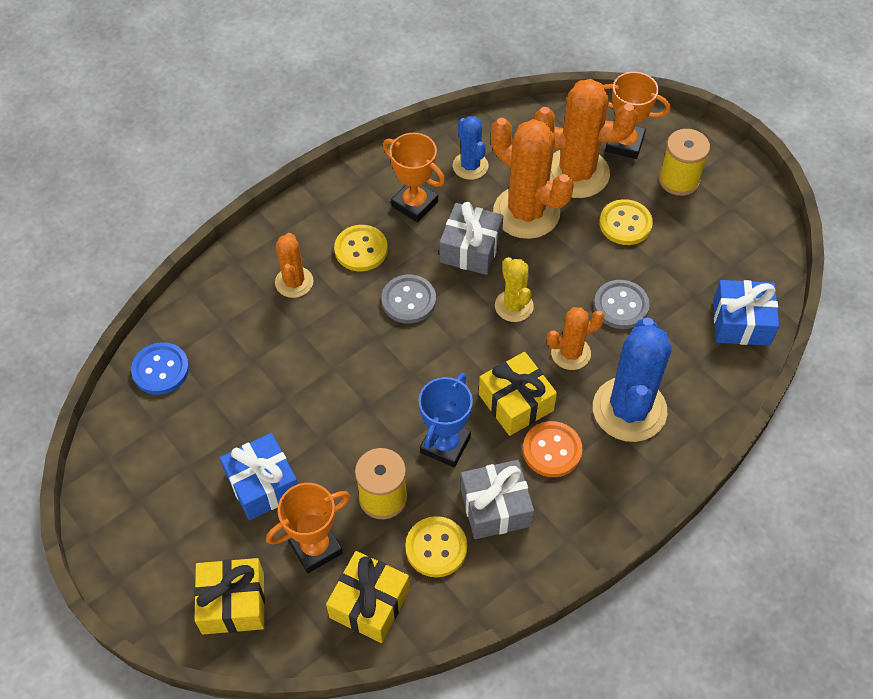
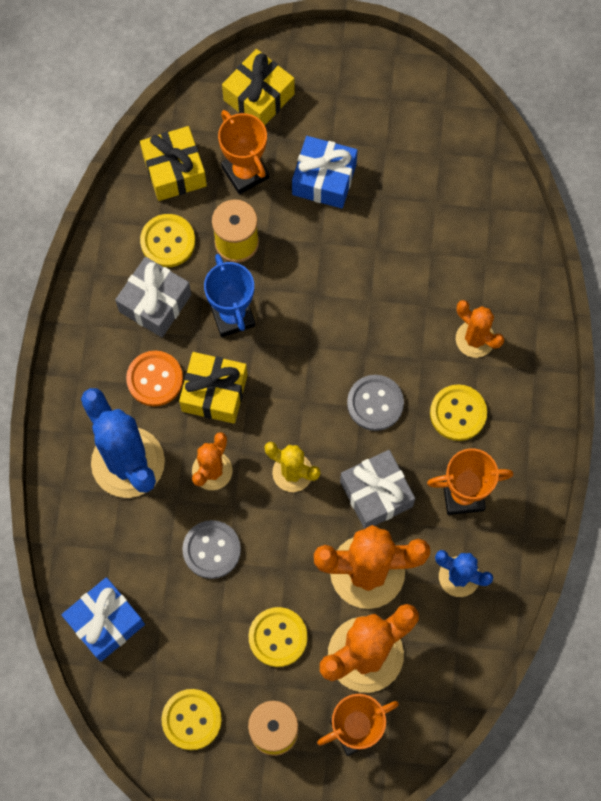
camera: 135 degrees right, 15 degrees up
blue button [131,342,189,395] -> none
orange trophy [266,483,350,573] -> orange trophy turned 45 degrees counterclockwise [218,110,269,195]
none -> yellow button [161,689,222,750]

